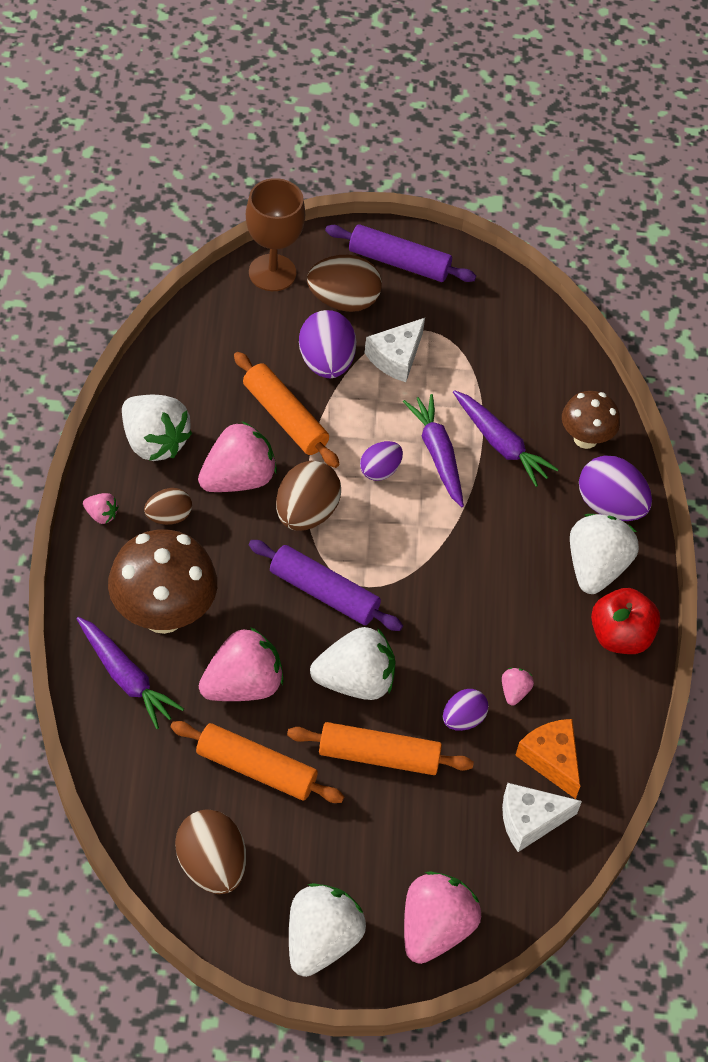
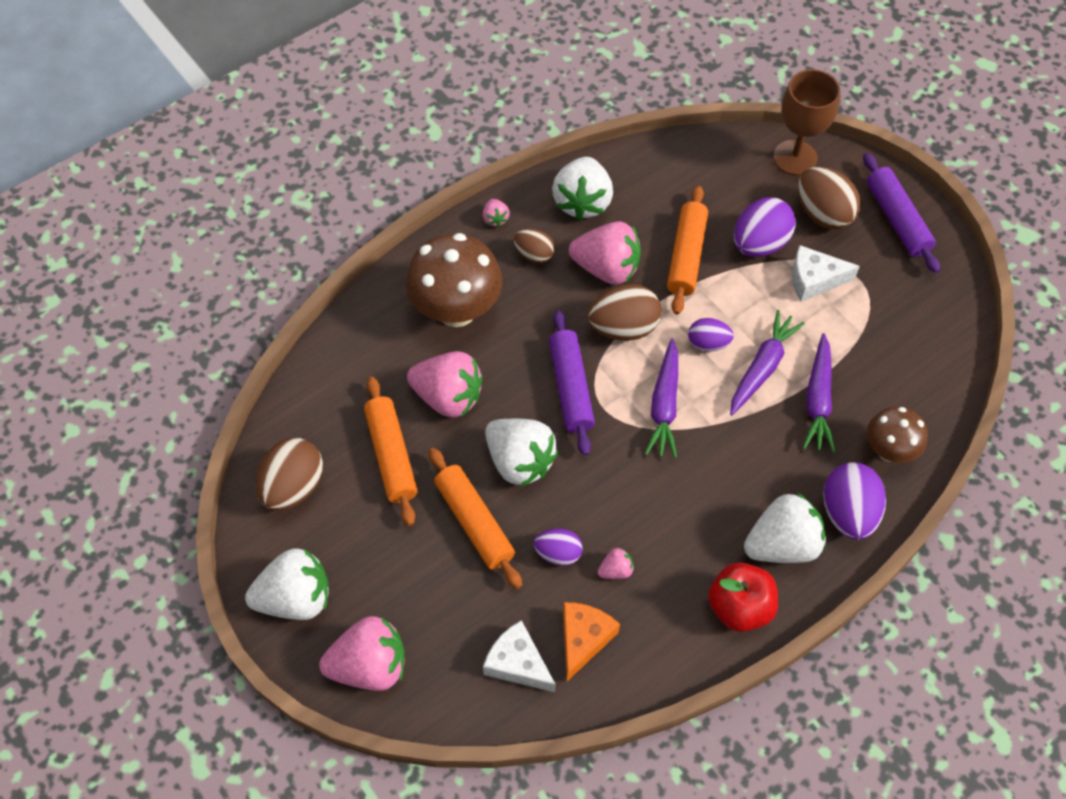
camera: 55 degrees right, 5 degrees up
purple carrot [77,617,184,729] -> purple carrot moved to [645,338,678,458]

